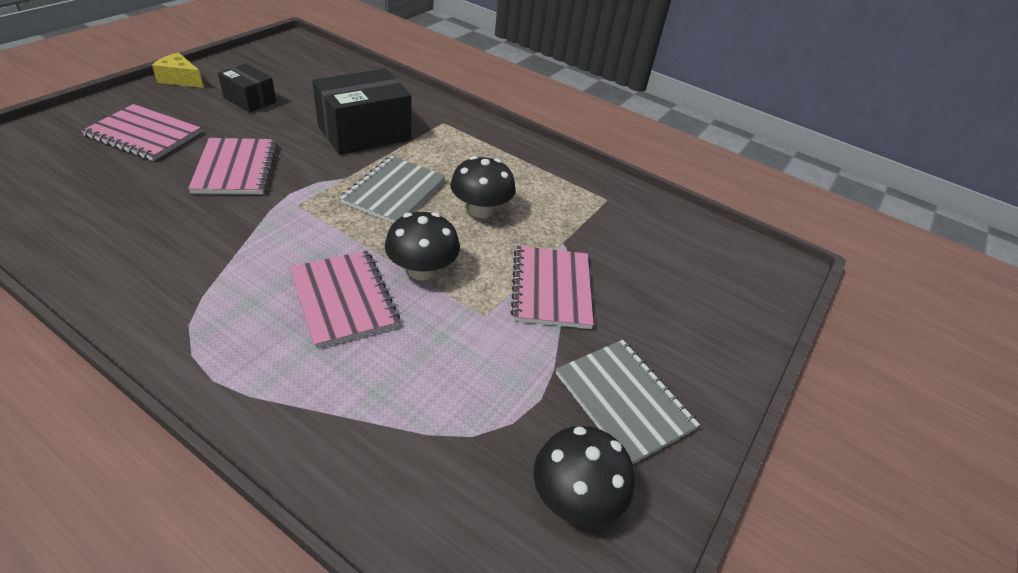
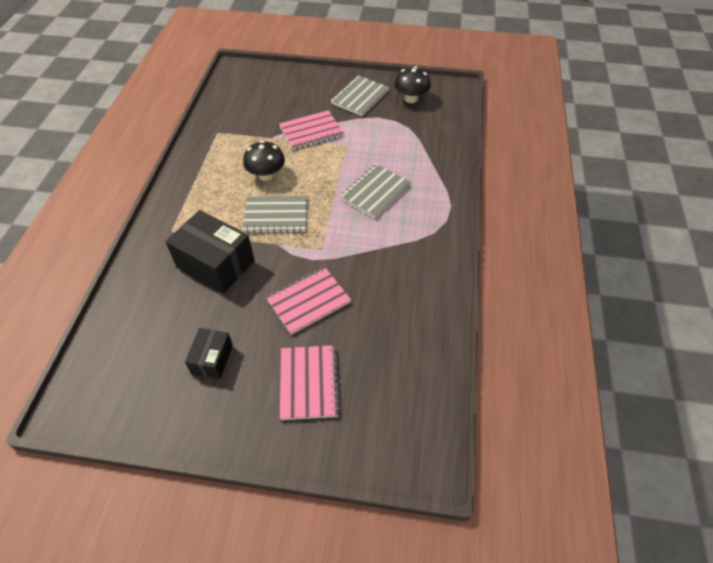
camera: 110 degrees left, 10 degrees up
yellow cheese [152,53,204,88] -> none
pink notebook [289,251,400,348] -> grey notebook [341,164,411,219]
black mushroom [385,212,460,281] -> none

